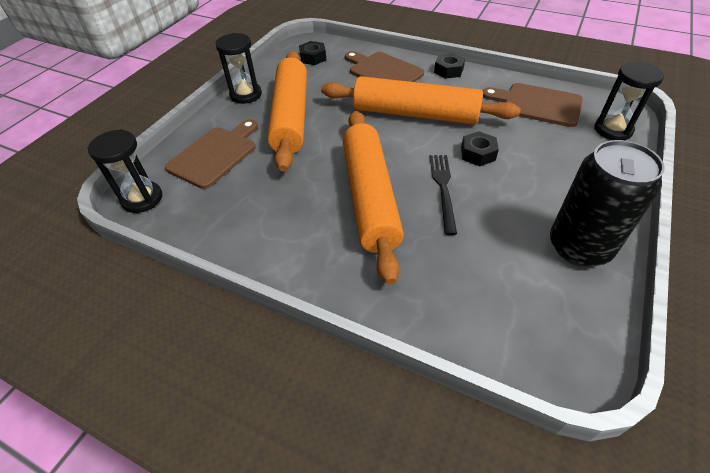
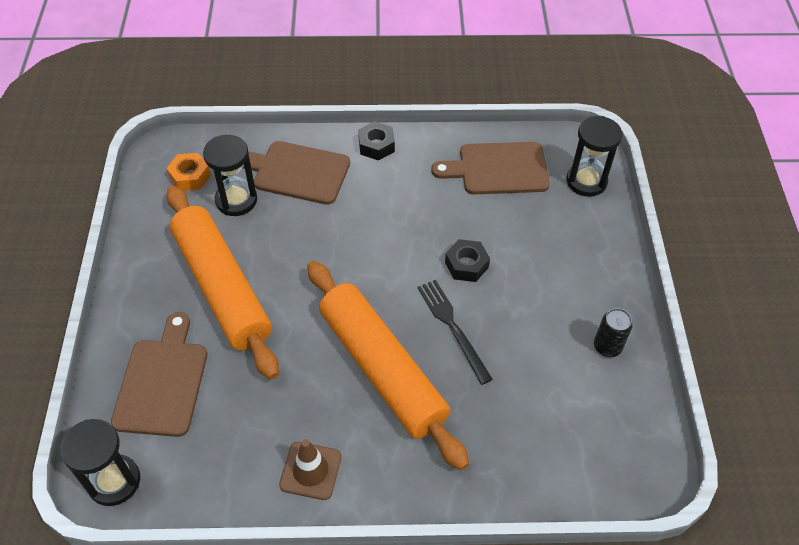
camera: 30 degrees left, 5 degrees up
black hourglass [216,33,262,104] -> black hourglass moved to [203,135,257,216]
black nut [299,41,326,65] -> orange nut [166,153,211,191]
orange rolling pin [321,76,521,125] -> none
black can [550,140,665,267] -> black can [594,308,633,357], size x0.46
none -> brown traffic cone [279,439,341,500]

